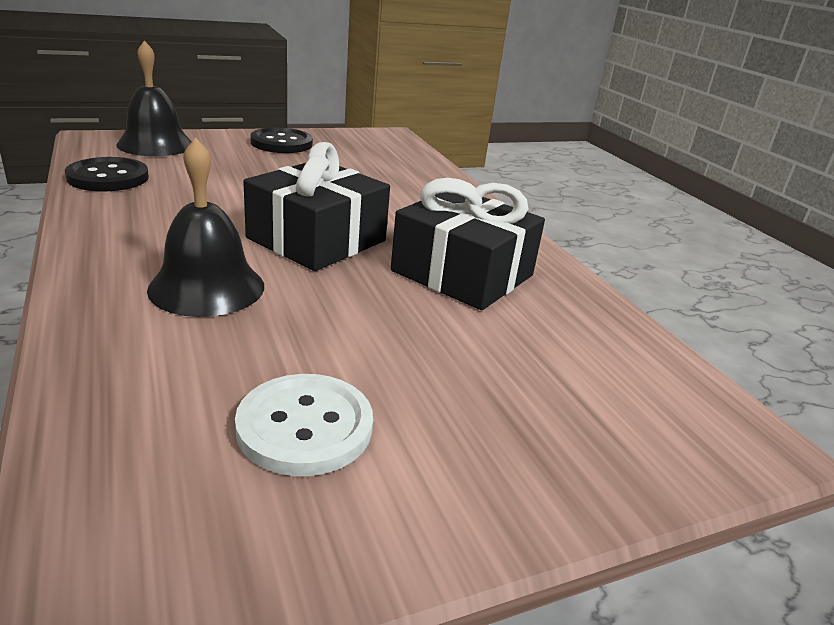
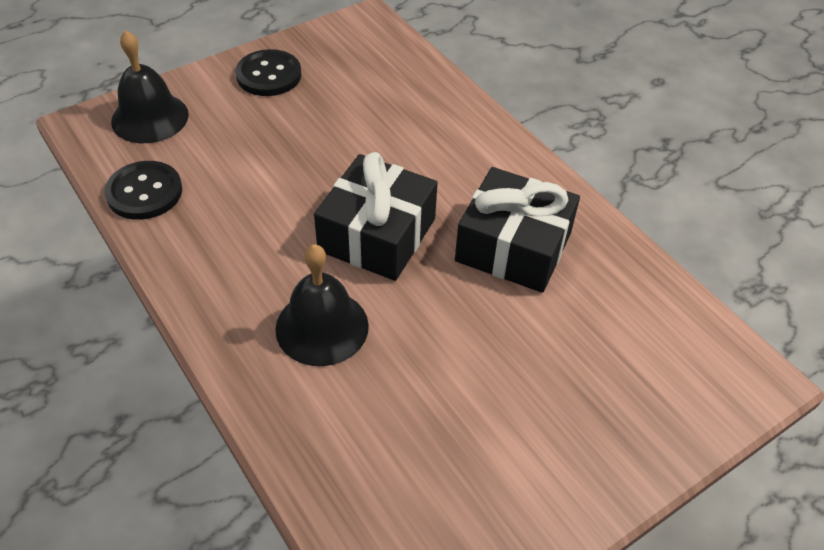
camera: 10 degrees left, 20 degrees up
white button [235,374,373,476] -> none

